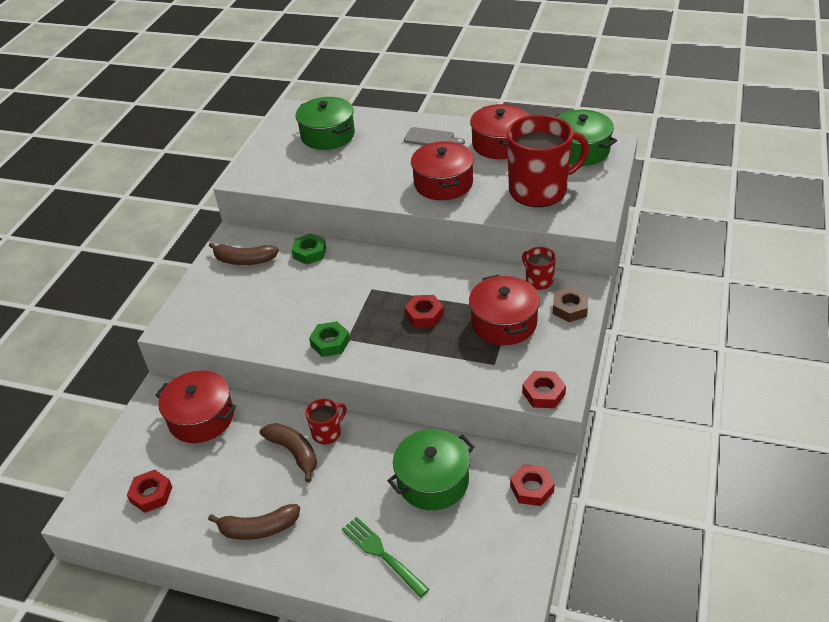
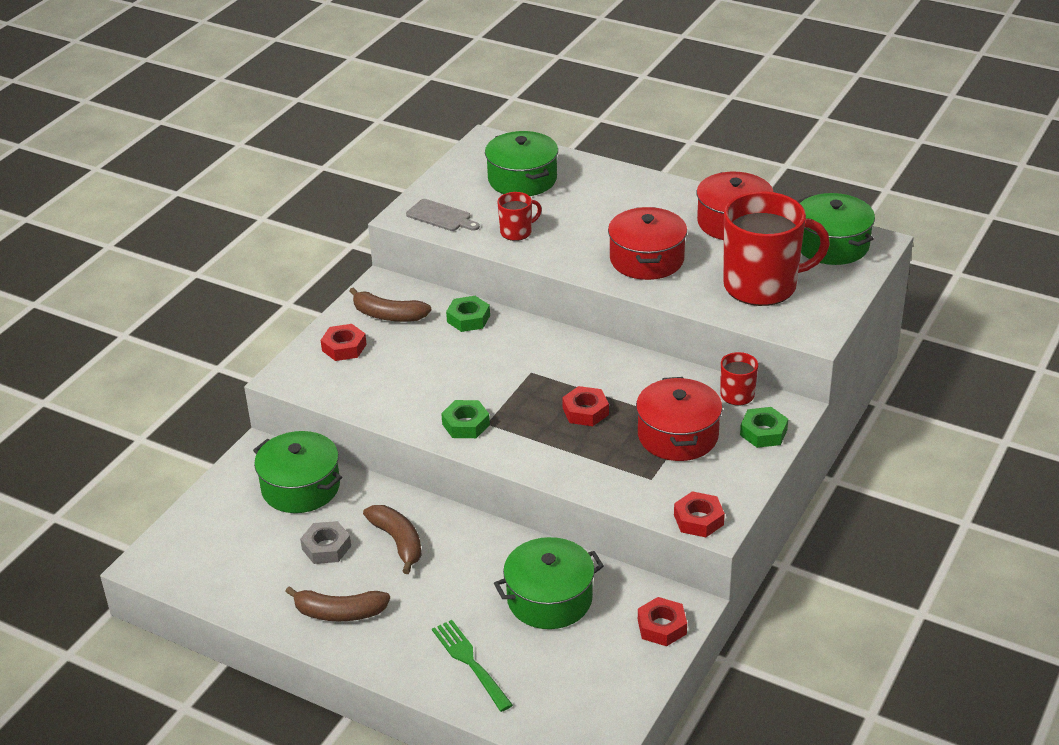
camera: 10 degrees right, 5 degrees down
red nut [127,470,172,513] -> red nut moved to [321,324,367,361]
red pot [155,371,236,443] -> green pot [253,431,342,513]
red mug [306,399,347,444] -> red mug moved to [497,192,542,241]
grey cutting board [404,127,465,145] -> grey cutting board moved to [406,199,480,231]
brown nut [553,287,589,322] -> green nut [740,407,788,448]
none -> grey nut [300,521,351,564]

